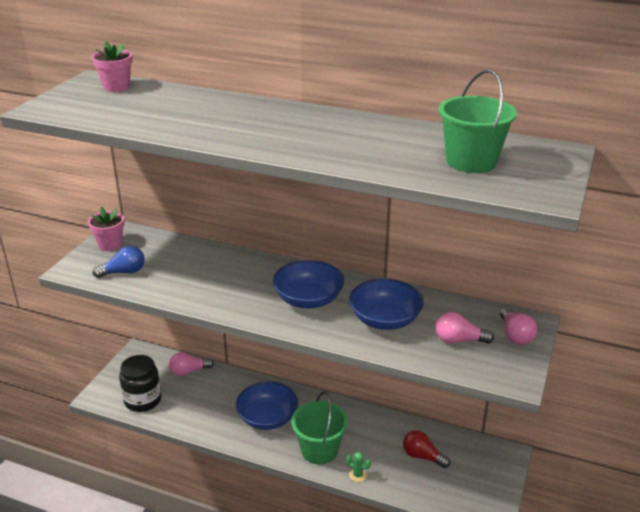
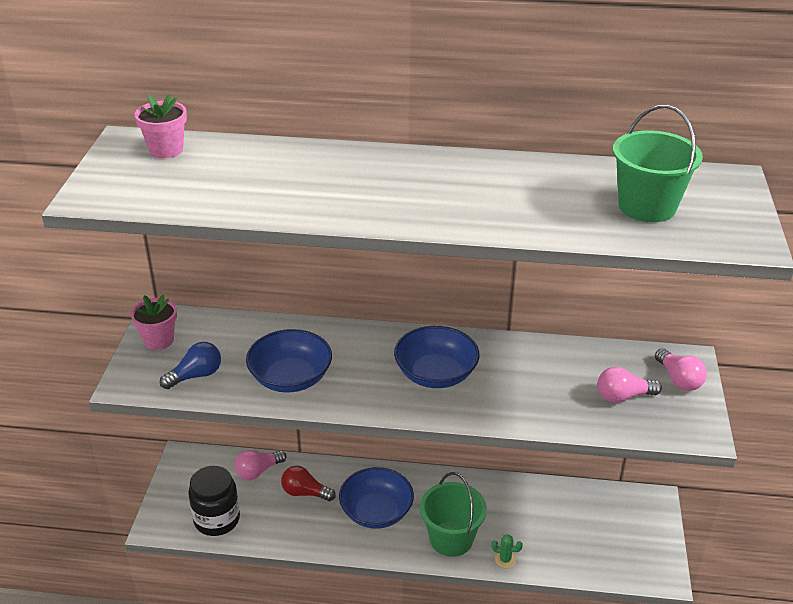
camera: 15 degrees left, 5 degrees up
blue bowl [349,279,424,330] -> blue bowl moved to [246,329,332,393]
red light bulb [403,430,450,468] -> red light bulb moved to [281,466,336,501]

